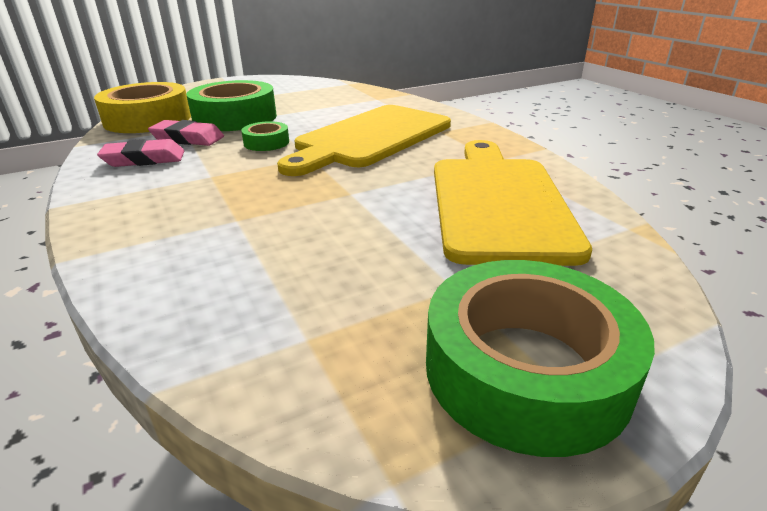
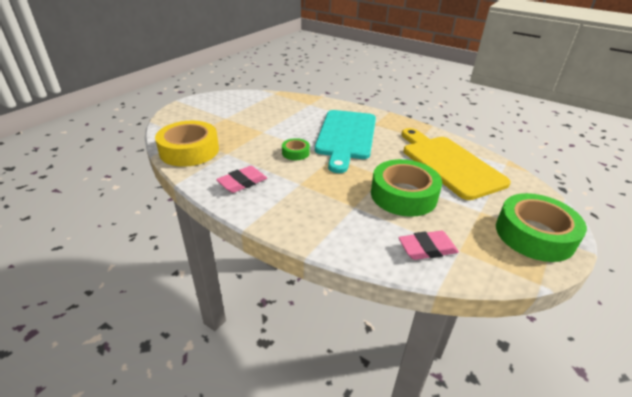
camera: 30 degrees left, 5 degrees up
pink eraser [148,120,224,146] -> pink eraser moved to [398,231,459,260]
green tape [186,80,277,131] -> green tape moved to [371,159,442,217]
yellow cutting board [277,105,451,176] -> turquoise cutting board [315,110,376,173]

